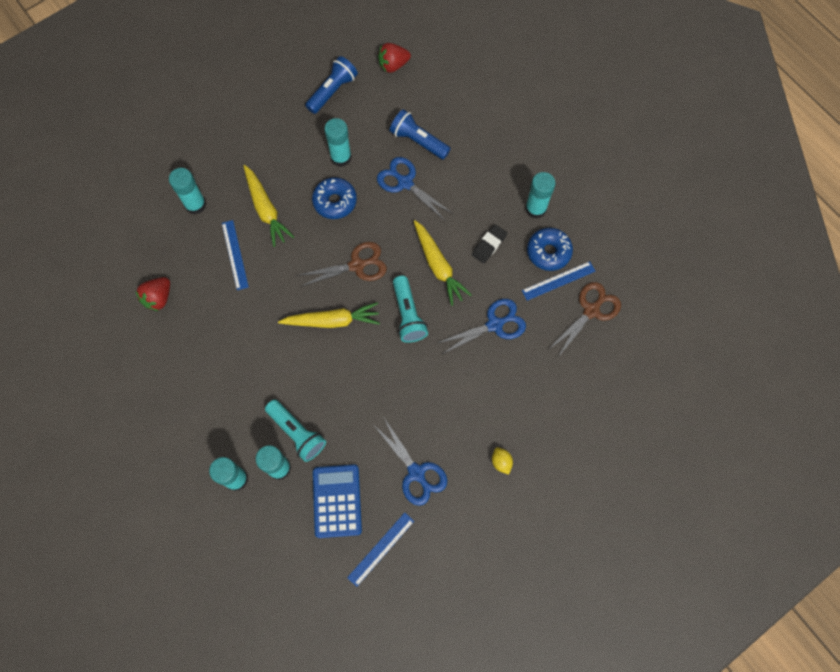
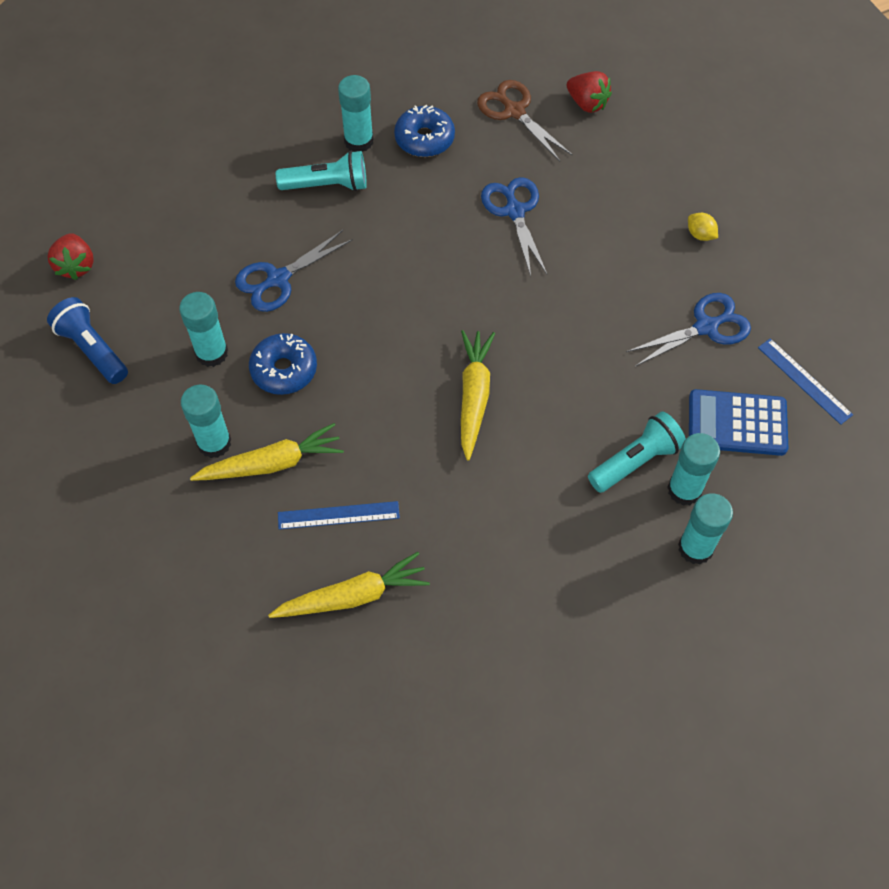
camera: 80 degrees left, 10 degrees down
red strawberry [136,277,170,311] -> red strawberry moved to [567,71,612,113]
turquoise glue stick [169,168,206,214] -> turquoise glue stick moved to [181,384,231,458]
brown scissors [297,242,387,287] -> none
blue flashlight [390,109,451,159] -> none
turquoise flashlight [393,276,428,343] -> turquoise flashlight moved to [276,151,367,191]
yellow carrot [414,220,472,306] -> yellow carrot moved to [268,552,430,618]
black eraser [472,224,507,264] -> none
yellow lemon [492,447,513,475] -> yellow lemon turned 60 degrees clockwise [688,213,718,241]
blue ruler [522,261,595,301] -> none

